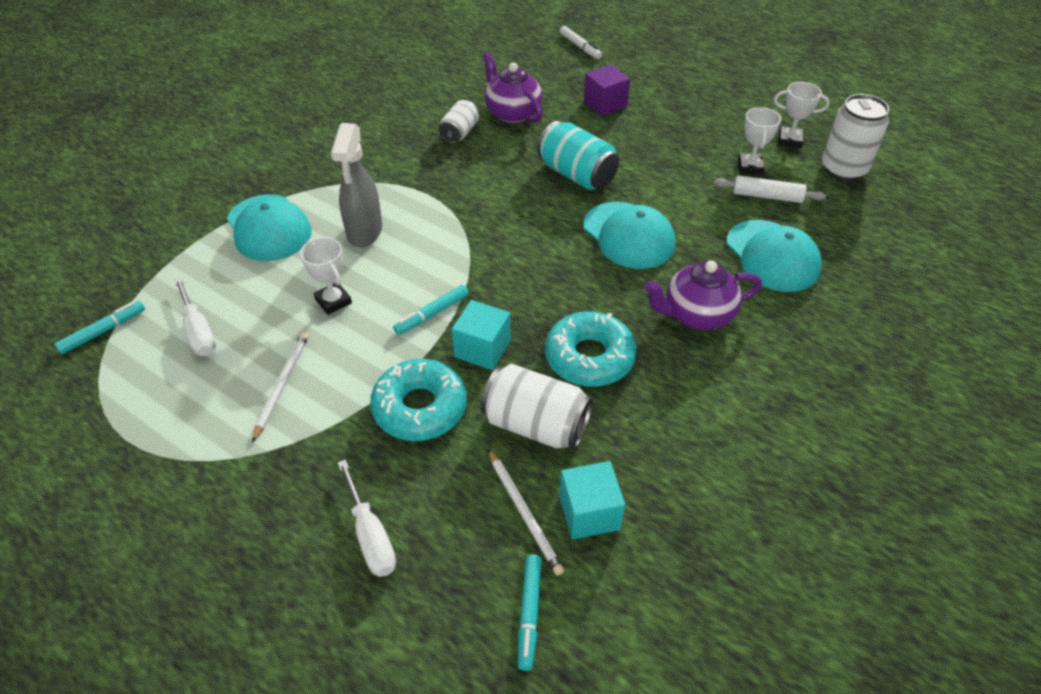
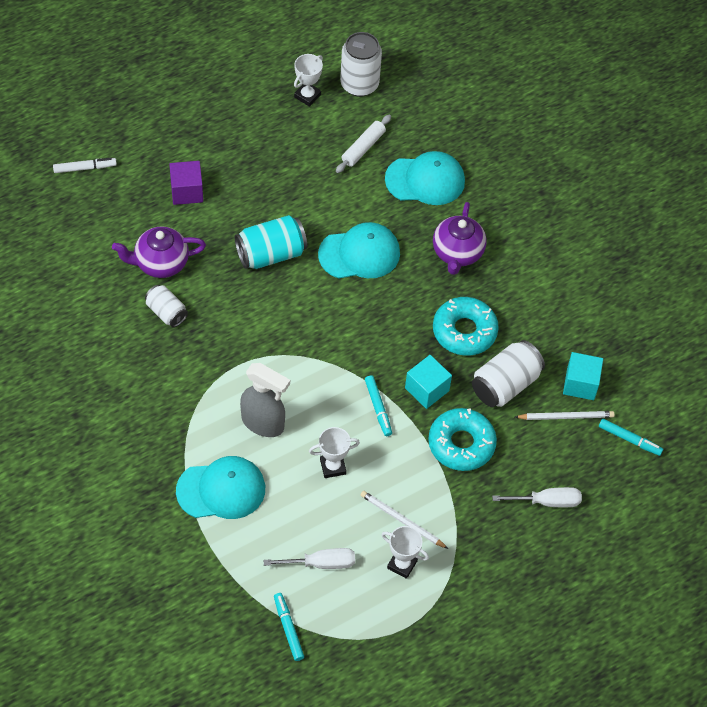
camera: 70 degrees left, 10 degrees up
white trophy [738,107,781,175] -> white trophy moved to [381,526,429,579]

